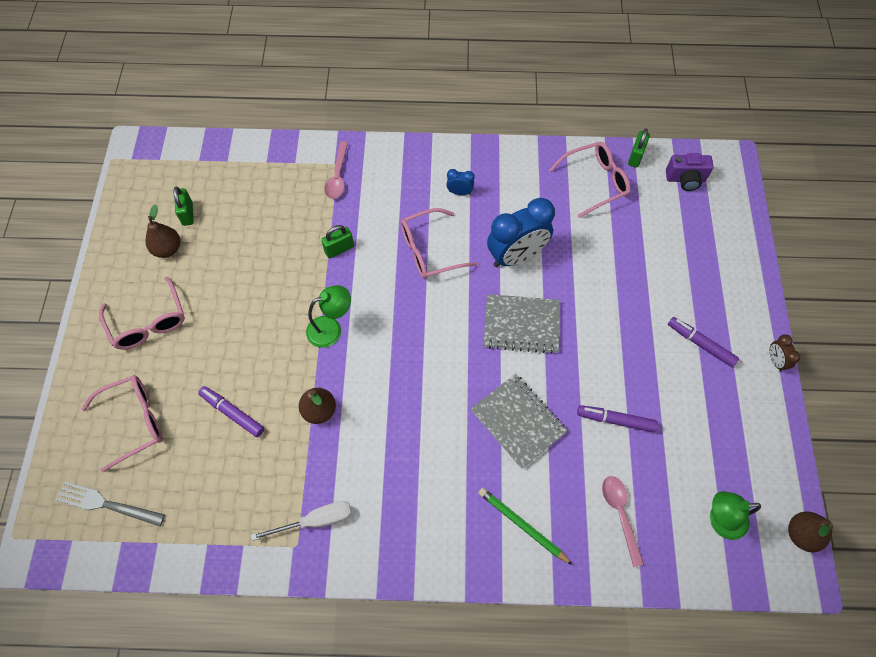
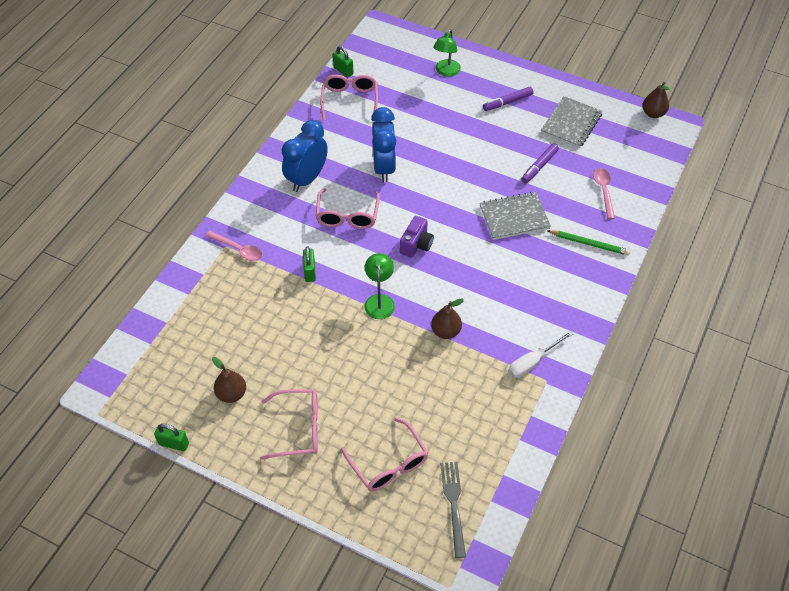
camera: 65 degrees left, 10 degrees down
grey fork [56,482,165,526] -> grey fork turned 135 degrees clockwise [440,462,466,558]
pink glasses [82,375,162,472] -> pink glasses turned 150 degrees clockwise [341,418,428,491]
green padlock [174,187,193,226] -> green padlock moved to [154,424,189,451]
purple marker [198,386,264,437] -> none
white screwdriver [251,501,352,541] -> white screwdriver turned 135 degrees counterclockwise [508,331,573,378]
blue clock [446,169,475,195] -> blue clock [282,120,328,192], size x2.26
green pencil [478,488,573,565] -> green pencil turned 135 degrees counterclockwise [547,230,630,256]
grey notebook [484,294,560,354] -> grey notebook moved to [541,96,602,148]
pink spoon [602,476,644,567] -> pink spoon turned 75 degrees clockwise [593,168,615,219]
purple camera [666,153,714,191] -> purple camera moved to [400,216,434,258]
green lamp [710,491,761,540] -> green lamp moved to [433,29,461,77]
brown clock [770,334,800,372] -> none

